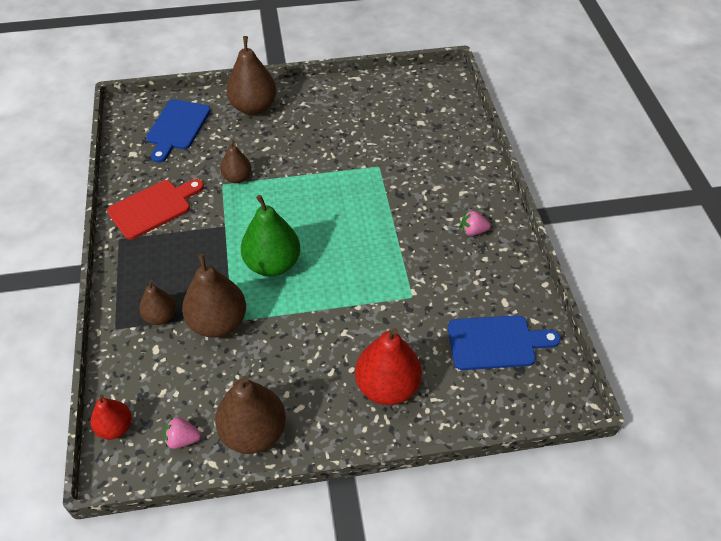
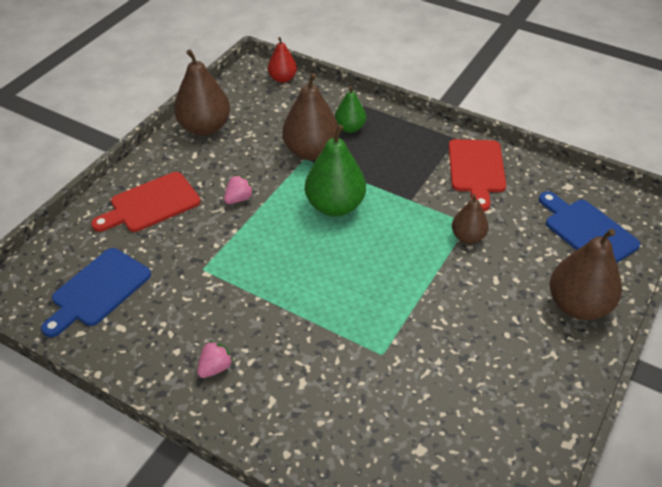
camera: 130 degrees right, 5 degrees down
brown pear [139,280,176,325] -> green pear [335,86,366,133]
pink strawberry [164,417,201,449] -> pink strawberry moved to [224,175,254,204]
red pear [355,328,422,405] -> red cutting board [91,172,201,232]

